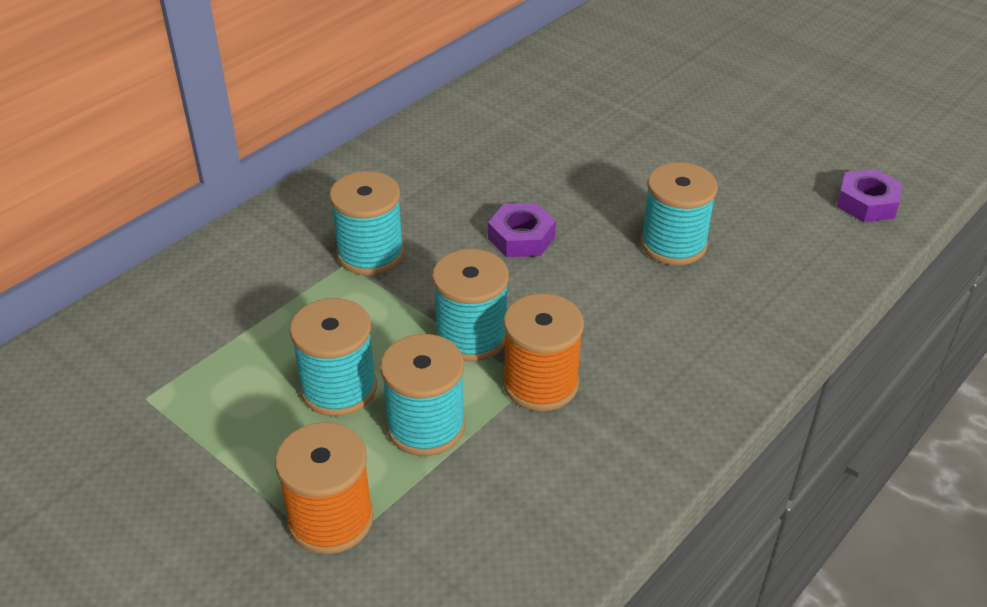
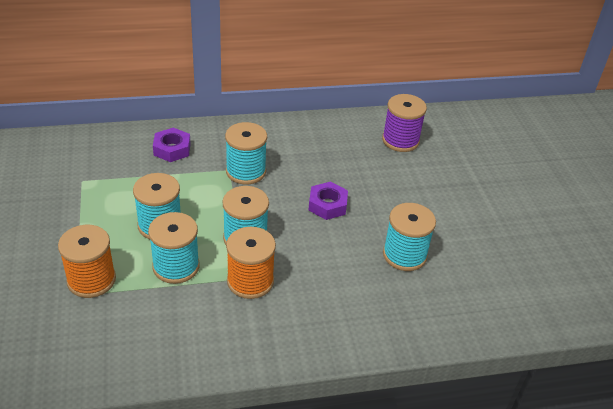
camera: 35 degrees right, 0 degrees up
purple nut [837,169,902,222] -> purple nut moved to [153,127,191,162]
none -> purple spool [382,94,427,152]

